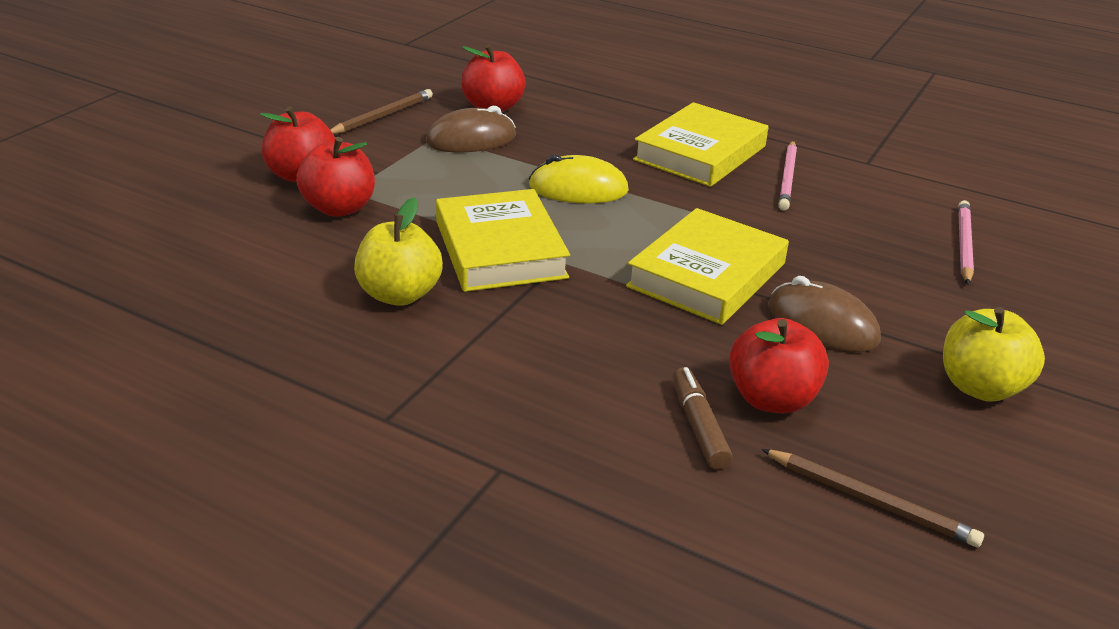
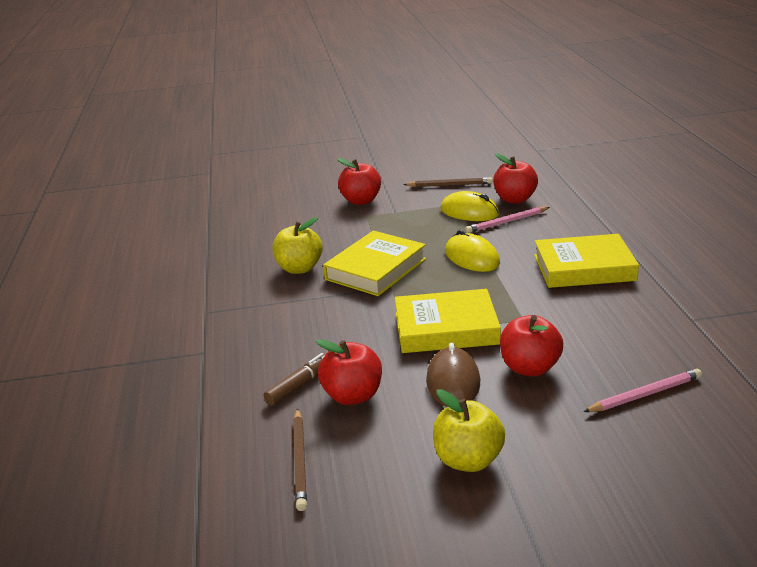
camera: 55 degrees right, 5 degrees down
red apple [296,137,375,217] -> red apple moved to [500,315,563,376]
brown mouse [426,106,516,153] -> yellow mouse [440,191,499,221]
pink pencil [778,141,797,211] -> pink pencil moved to [465,207,550,233]

